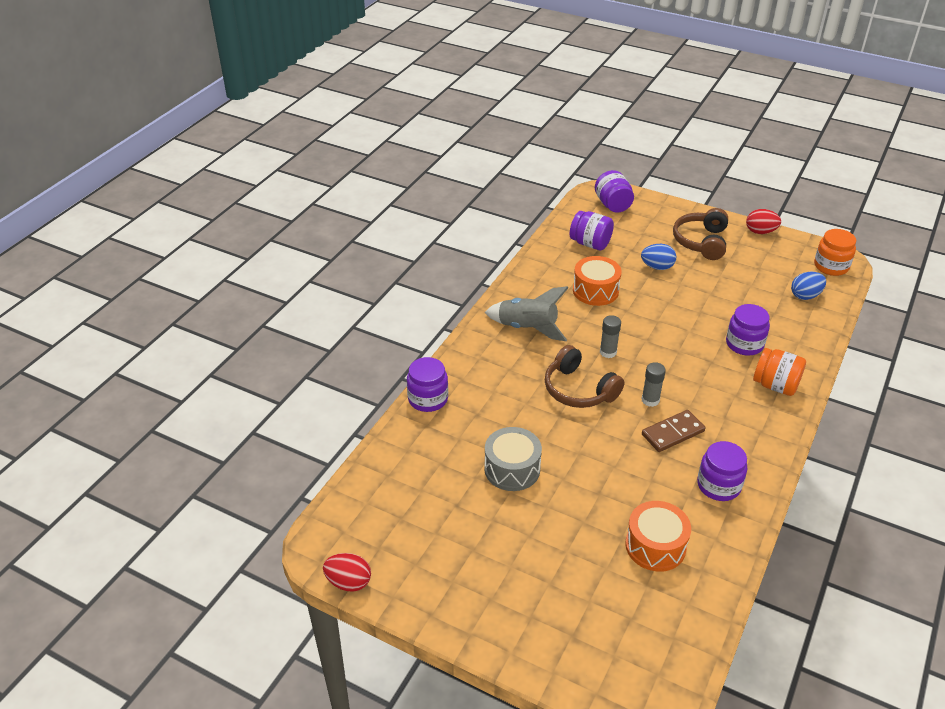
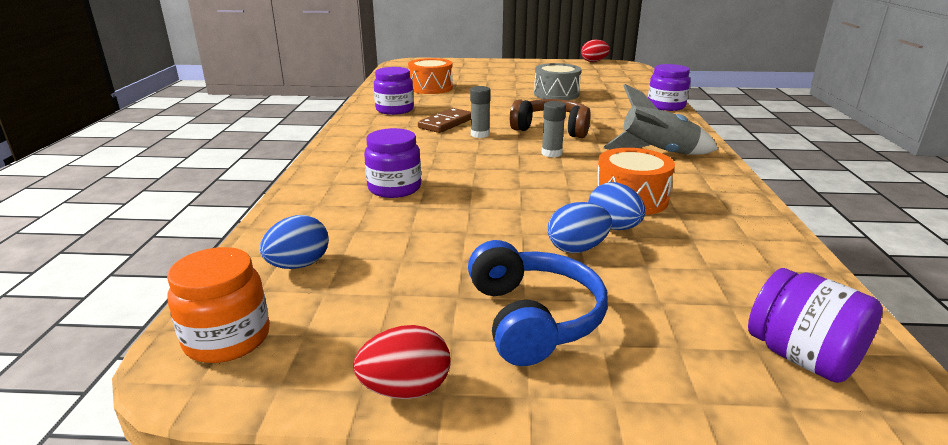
camera: 155 degrees right, 15 degrees down
purple jar [570,211,614,250] -> none
brown headphones [673,208,728,260] -> blue headphones [468,240,608,366]
orange jar [753,348,806,396] -> none
none -> blue egg [588,182,645,230]

